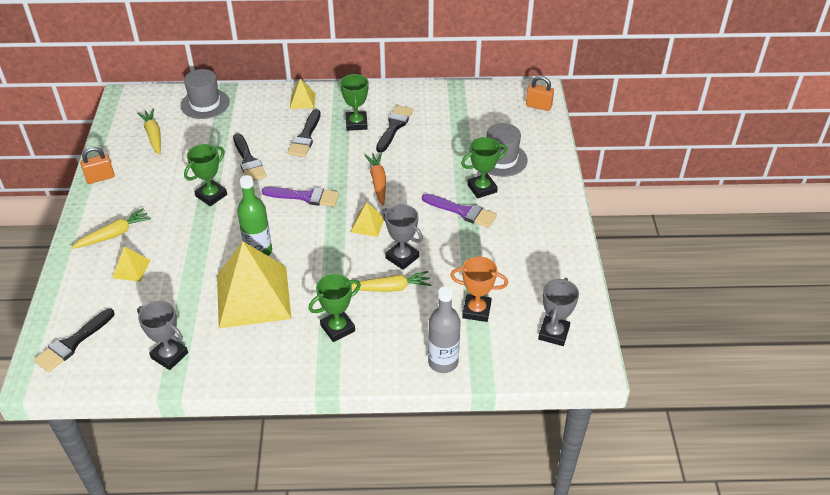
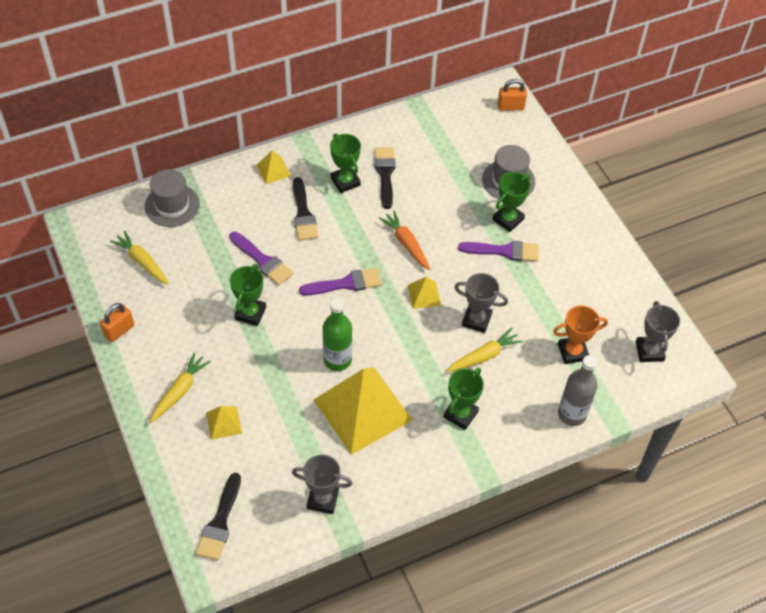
camera: 25 degrees left, 10 degrees up
black brush [233,133,267,181] -> purple brush [229,231,293,285]

